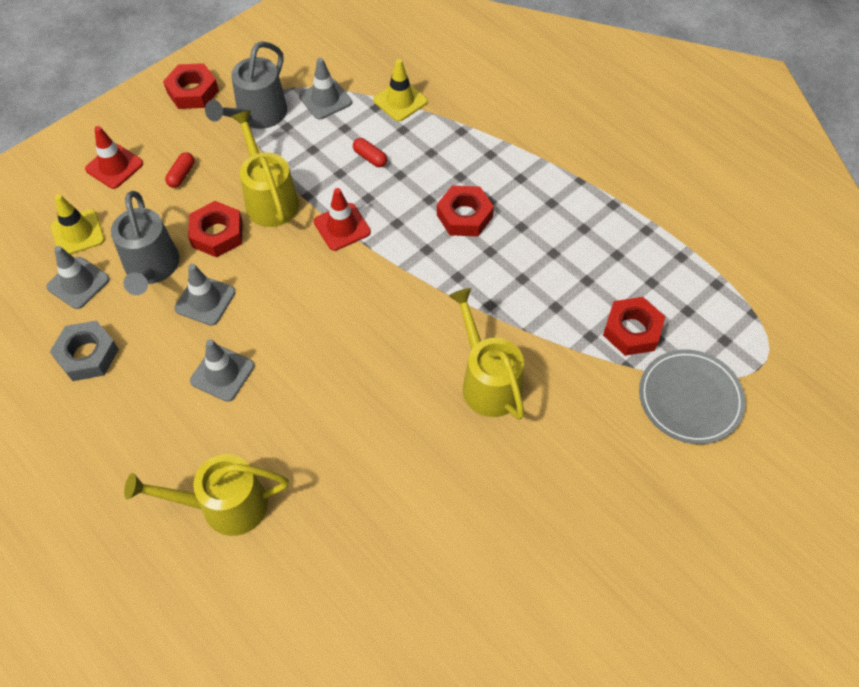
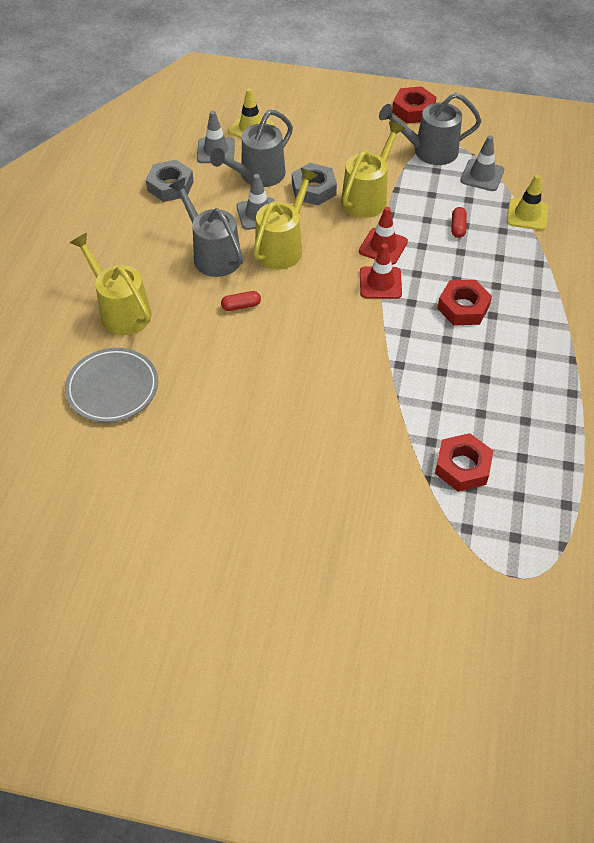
camera: 55 degrees right, 5 degrees down
red traffic cone [85,126,143,189] -> red traffic cone moved to [360,244,402,299]
red capsule [165,152,194,188] -> red capsule moved to [221,291,261,311]
red nut [188,201,243,258] -> grey nut [292,163,337,205]
grey traffic cone [190,339,254,402] -> grey watering can [169,178,243,277]
yellow watering can [449,288,525,420] -> yellow watering can moved to [253,168,318,269]
grey plate [639,349,746,444] -> grey plate moved to [65,348,158,422]

